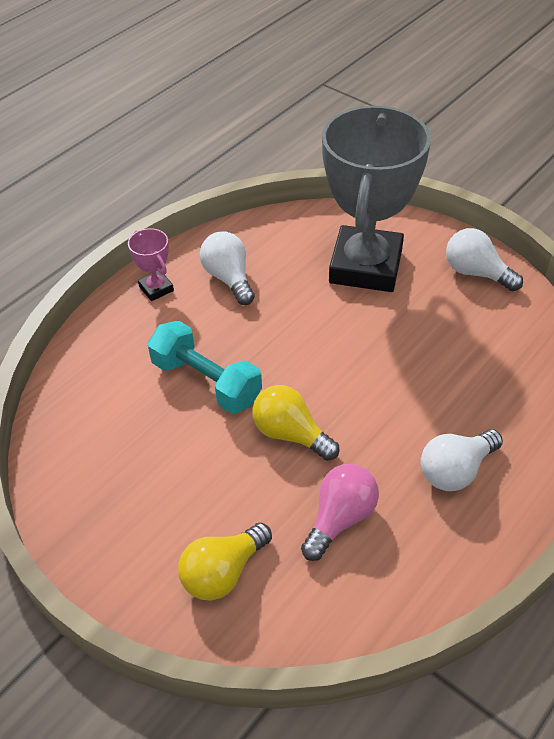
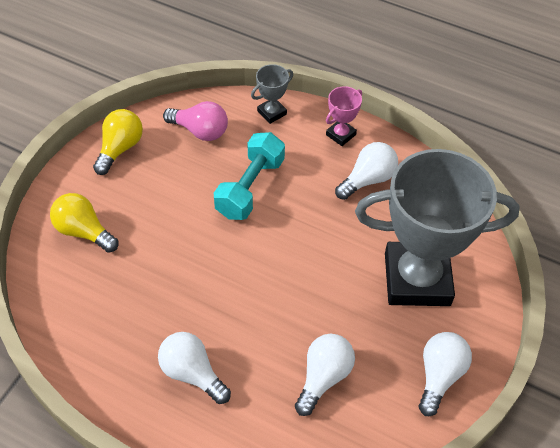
camera: 75 degrees right, 5 degrees up
yellow light bulb [252,385,339,461] -> yellow light bulb moved to [93,109,143,175]
pink light bulb [301,464,379,561] -> pink light bulb moved to [163,101,228,141]
none -> grey trophy [251,64,293,124]
none -> white light bulb [295,334,355,416]

